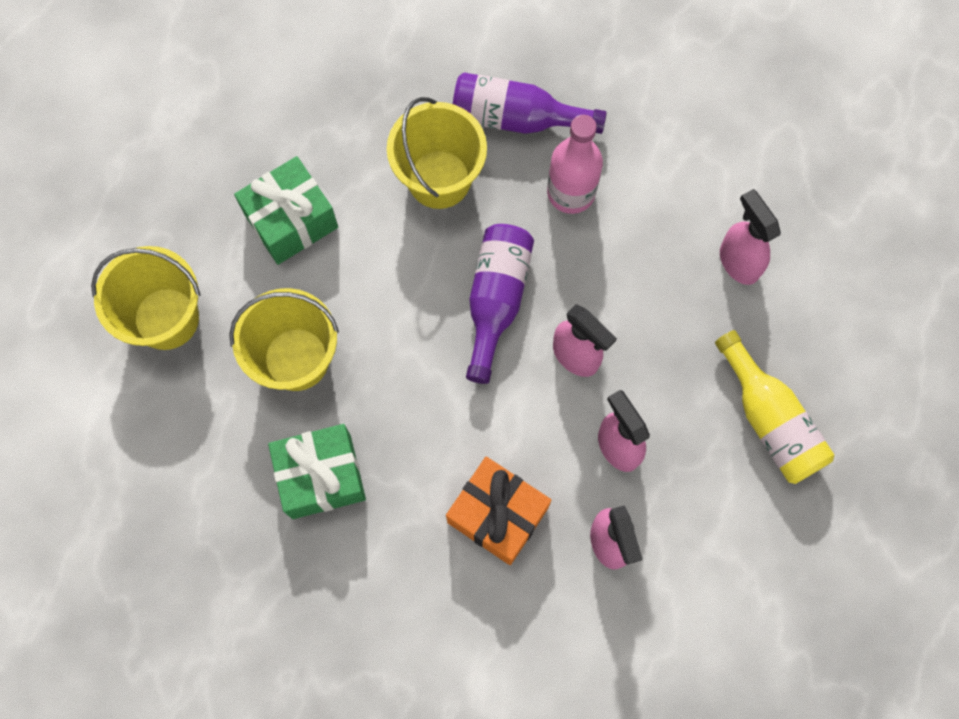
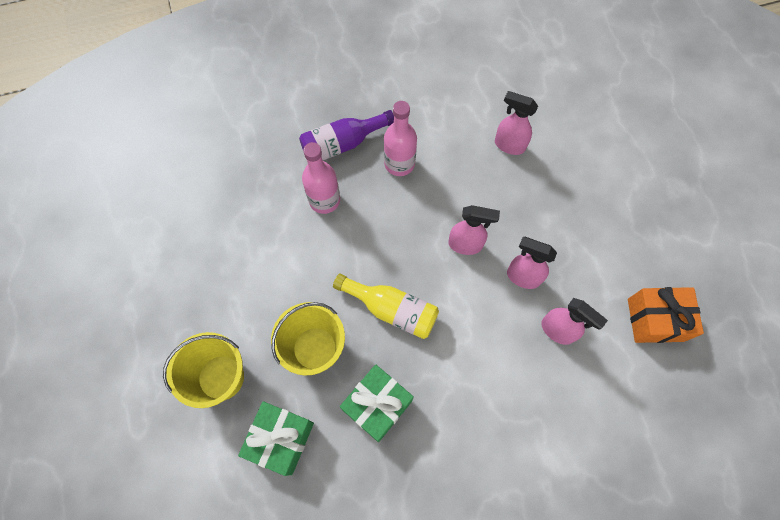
camera: 35 degrees left, 5 degrees down
green gift [234,156,338,265] -> green gift moved to [238,401,314,476]
yellow bucket [387,97,487,209] -> pink bottle [302,142,340,214]
orange gift [446,457,551,565] -> orange gift moved to [628,287,704,343]
purple bottle [466,224,534,384] -> none
yellow bottle [715,330,834,484] -> yellow bottle moved to [333,273,439,339]

